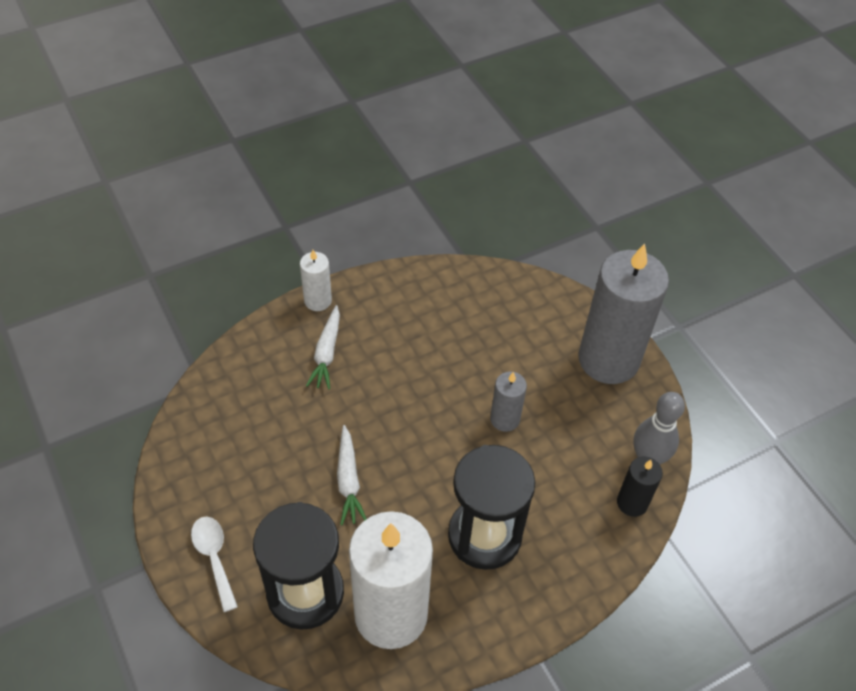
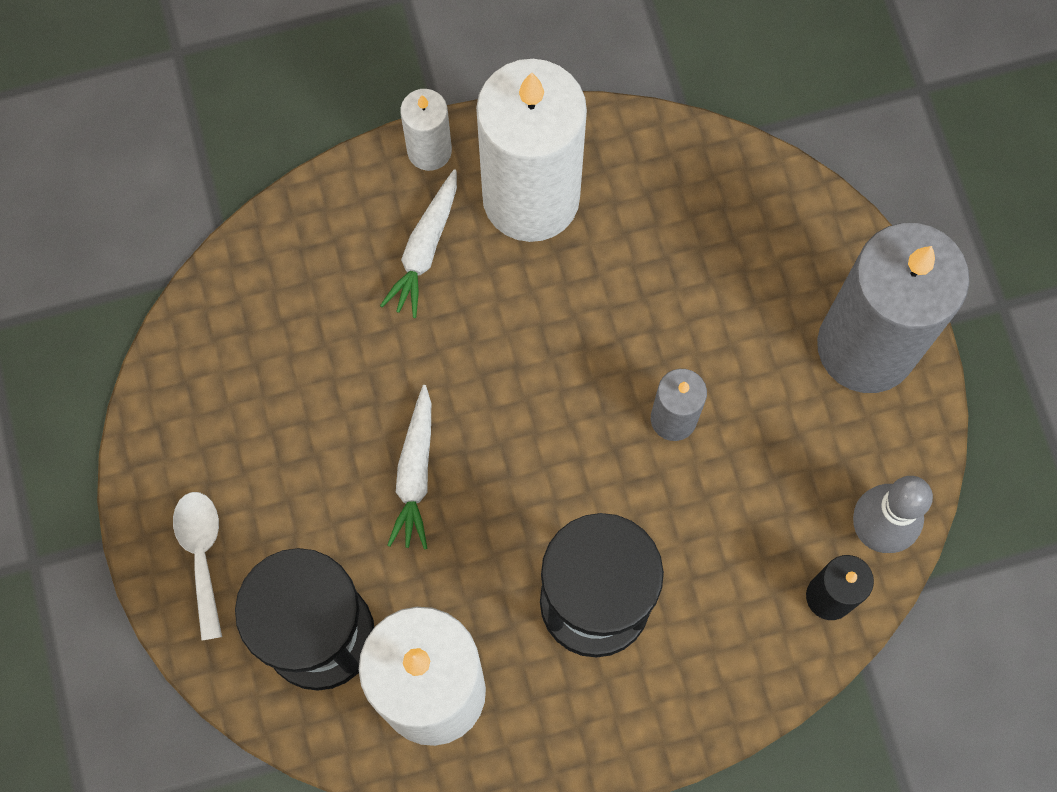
camera: 15 degrees right, 20 degrees up
none -> white candle [476,59,587,242]

